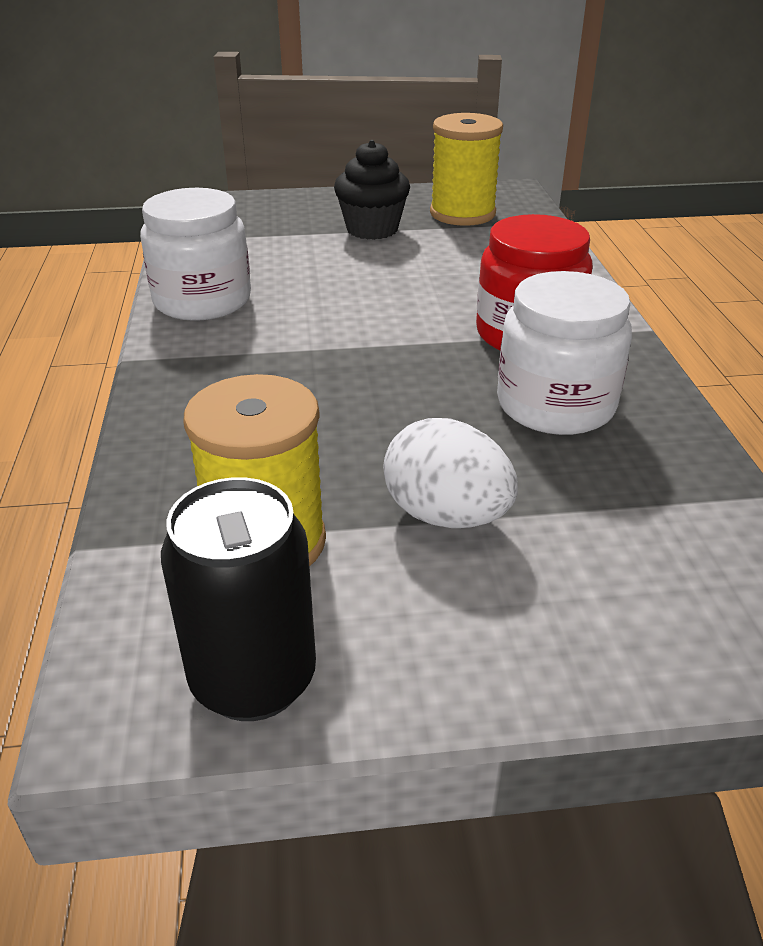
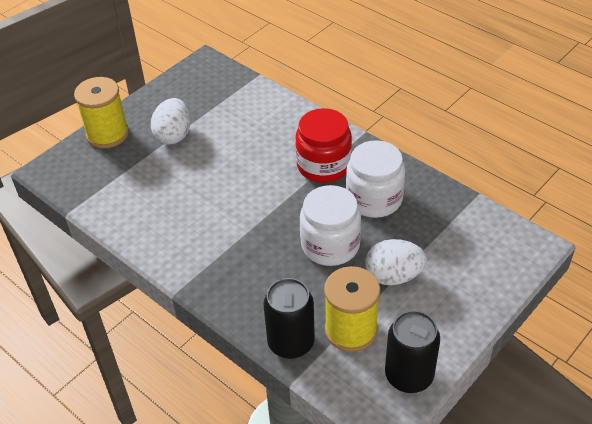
camera: 40 degrees left, 10 degrees up
white jar [140,188,251,321] -> white jar moved to [300,185,361,266]
black cupcake [334,140,410,240] -> white egg [151,98,191,145]
yellow spool [430,113,503,226] -> yellow spool moved to [74,77,129,148]
none -> black can [263,278,315,359]

